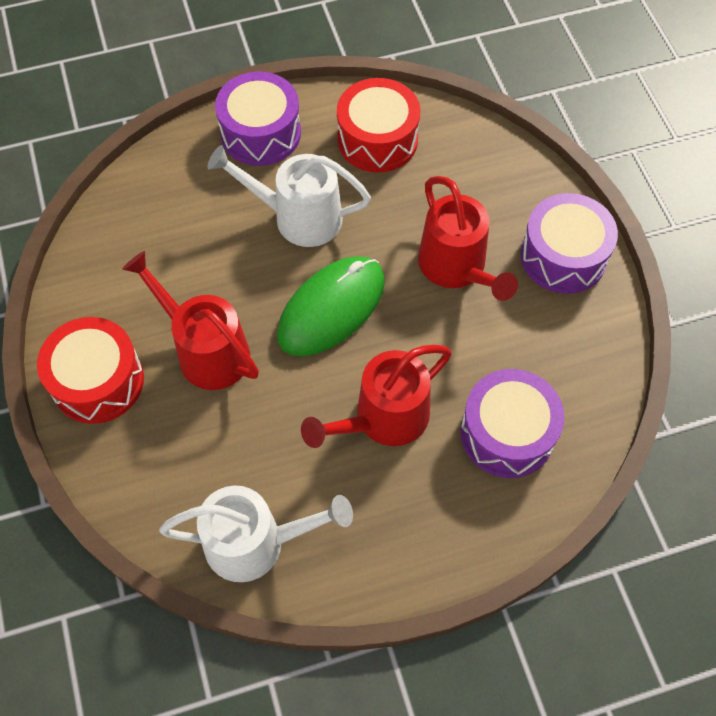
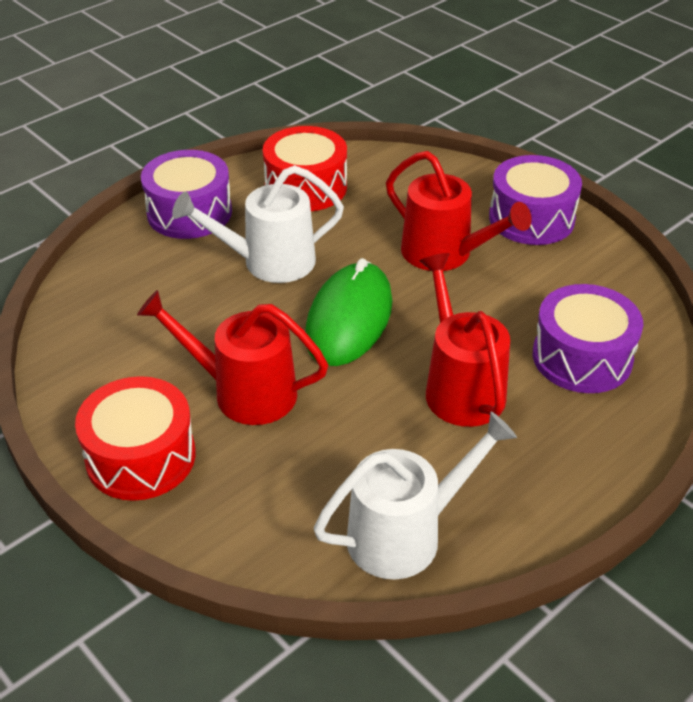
camera: 25 degrees left, 20 degrees down
red watering can [301,345,452,448] -> red watering can turned 135 degrees clockwise [420,253,510,427]

